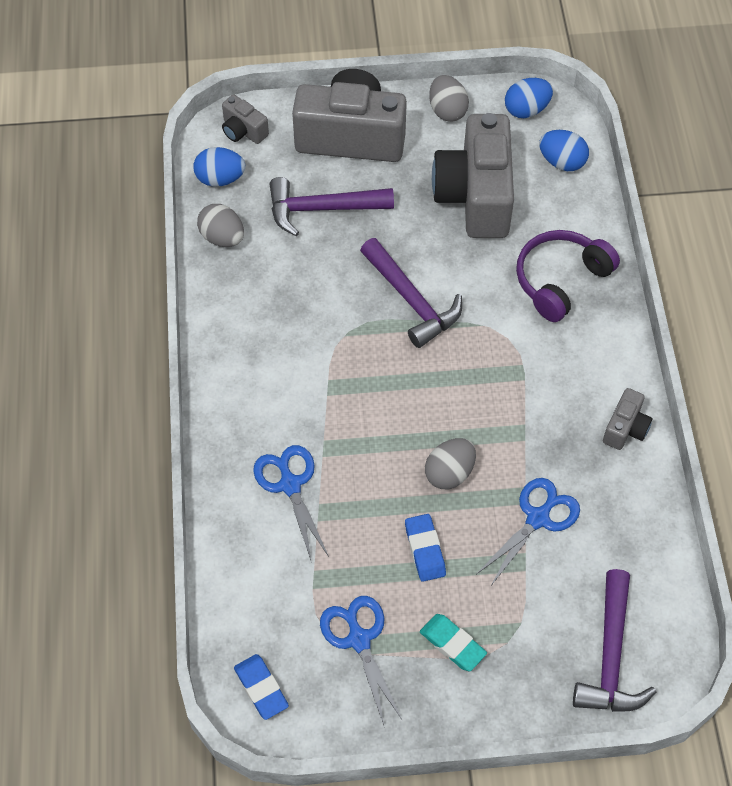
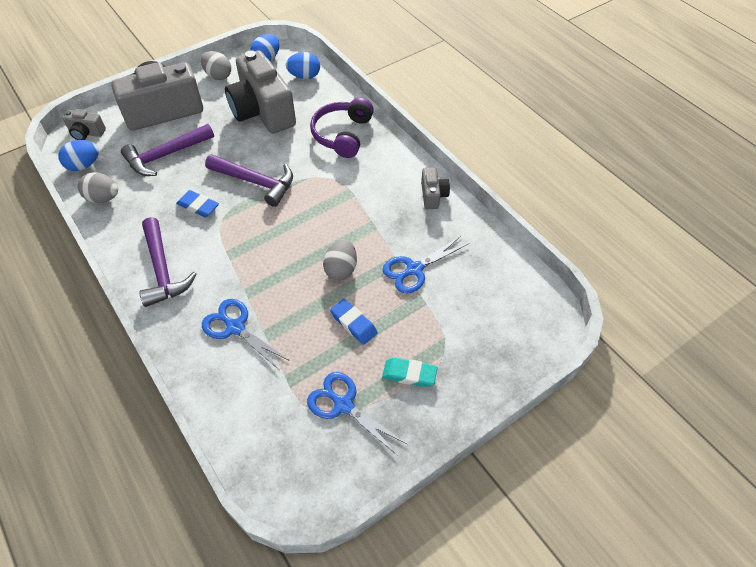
camera: 30 degrees left, 5 degrees down
blue eraser [234,654,289,720] -> blue eraser moved to [176,190,219,217]
blue scissors [477,478,580,585] -> blue scissors turned 135 degrees counterclockwise [382,236,469,294]
purple hammer [573,569,656,712] -> purple hammer moved to [139,217,197,307]

